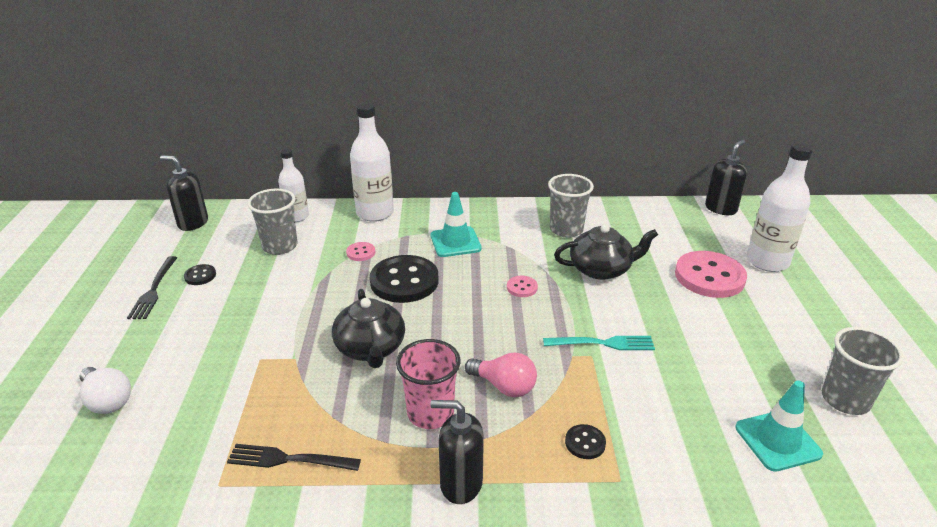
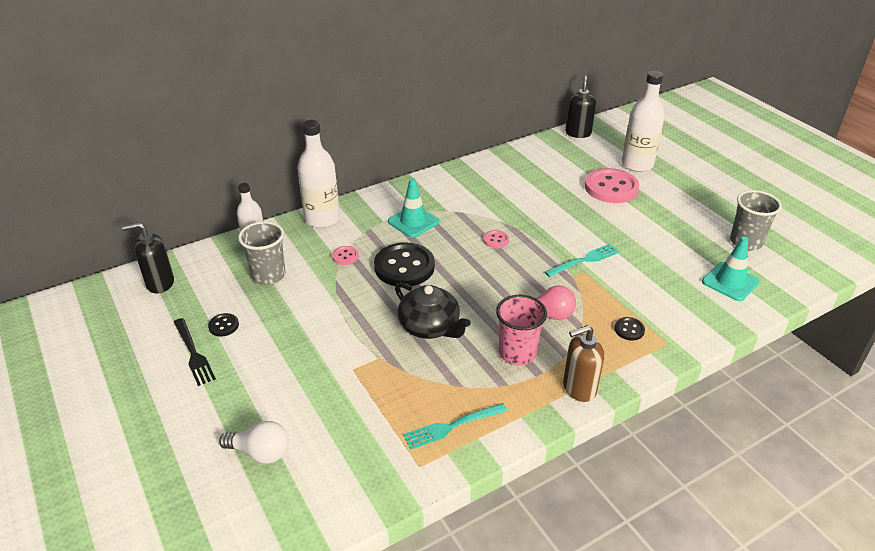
camera: 30 degrees left, 5 degrees up
black fork [227,444,361,471] -> turquoise fork [403,403,507,450]
black soap dispenser [430,400,484,504] -> brown soap dispenser [563,325,604,402]
grey cup [548,174,594,238] -> none
black teapot [554,224,658,280] -> none

